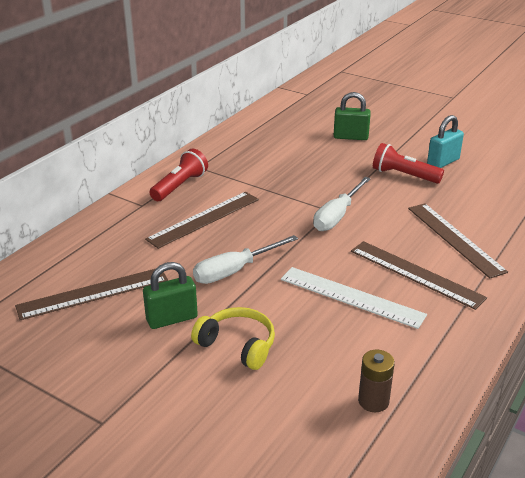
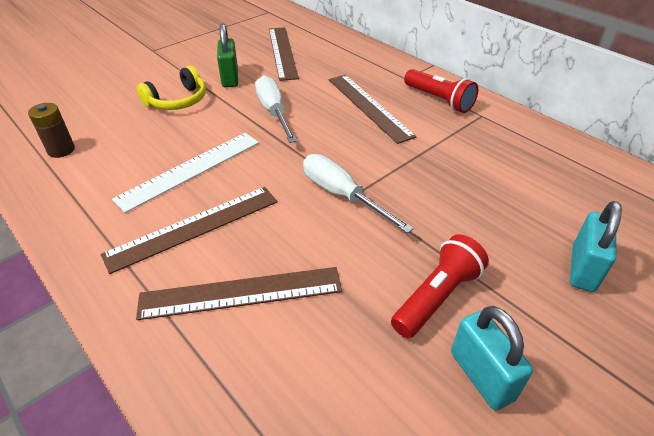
camera: 105 degrees right, 10 degrees up
green padlock [334,92,371,140] -> turquoise padlock [570,201,622,292]

